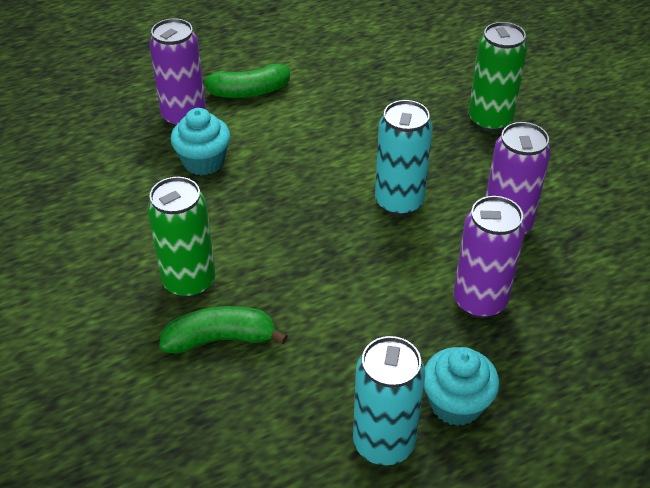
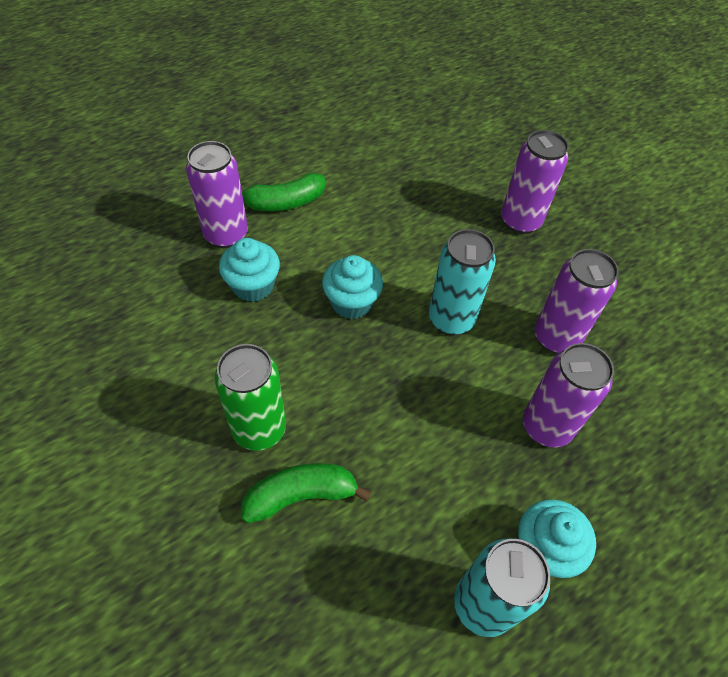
camera: 10 degrees left, 10 degrees up
green can [468,22,528,132] -> purple can [501,130,569,234]
none -> turquoise cupcake [322,255,383,319]

